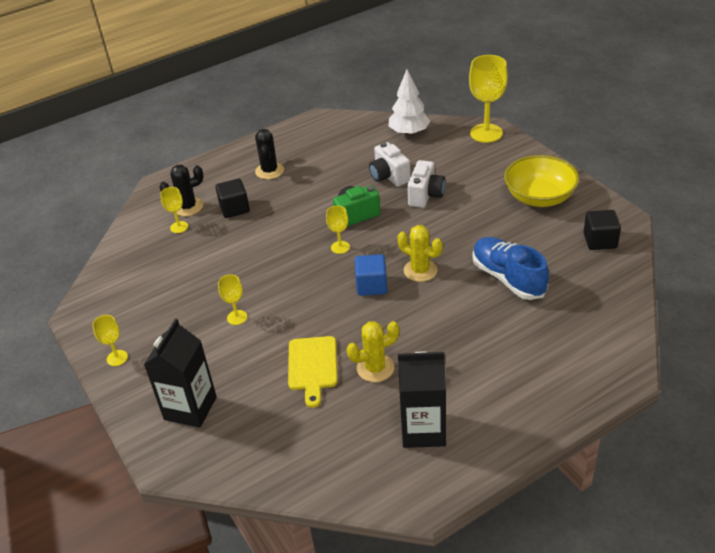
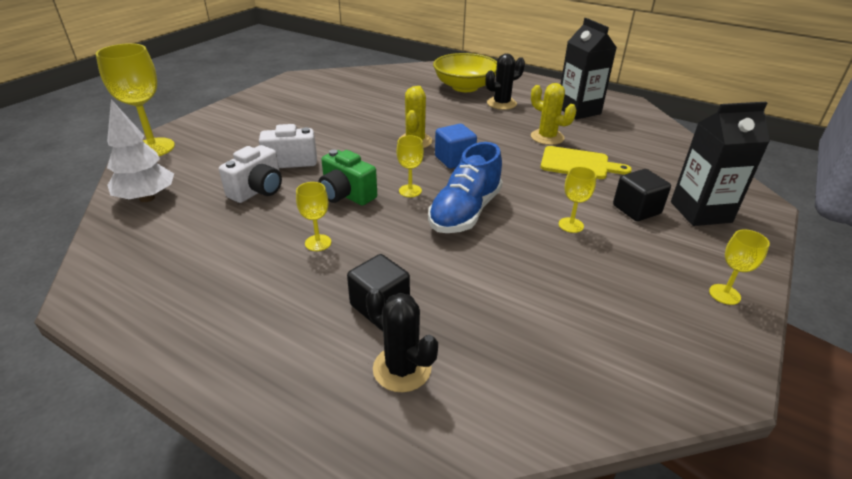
camera: 120 degrees left, 5 degrees down
yellow goblet [160,187,188,233] -> yellow goblet moved to [296,182,331,251]
black cactus [255,129,284,179] -> black cactus moved to [485,54,525,110]
yellow cutting board [288,336,338,408] -> yellow cutting board turned 45 degrees clockwise [541,146,632,179]
blue shoe [472,237,549,300] -> blue shoe moved to [428,142,503,233]
yellow bowl [504,155,579,207] -> yellow bowl moved to [433,53,497,92]
black cube [584,210,621,250] -> black cube moved to [613,169,671,221]

